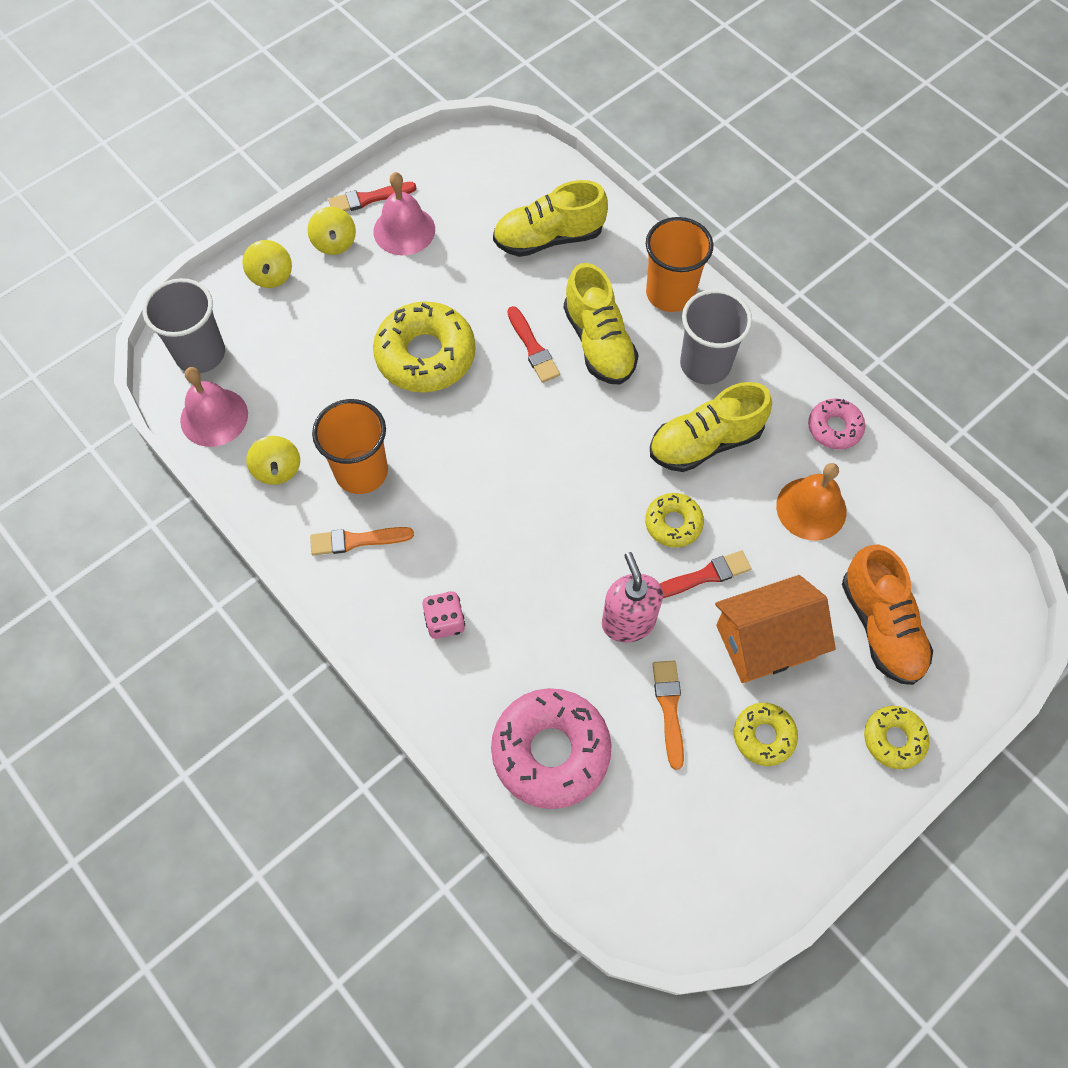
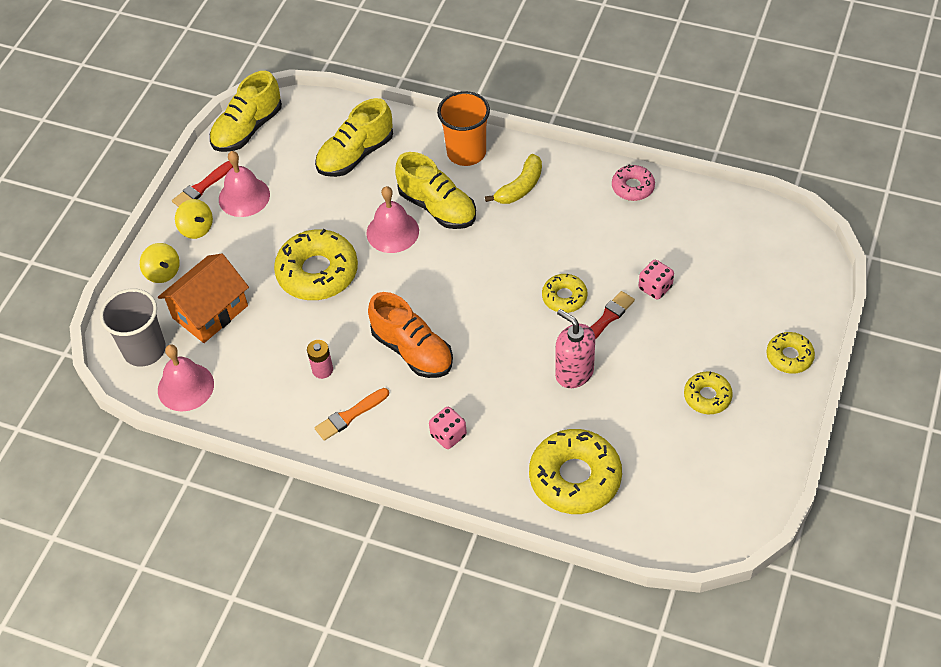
camera: 25 degrees left, 10 degrees down
yellow spinning top [246,436,300,485] -> none
orange cup [312,399,388,494] -> pink battery [307,340,333,379]
pink donut [491,688,612,809] -> yellow donut [529,429,622,514]
red brush [507,306,560,383] -> pink bell [366,186,419,253]
yellow shoe [650,382,772,472] -> yellow shoe moved to [210,71,282,152]
orange brush [653,661,684,770] -> none
grey cup [680,289,752,385] -> yellow banana [485,154,542,204]
orange house [715,575,836,683] -> orange house moved to [158,254,249,343]
orange bell [776,463,847,541] -> none
orange shoe [842,544,933,685] -> orange shoe moved to [368,292,453,378]
none -> pink dice [639,260,674,300]

